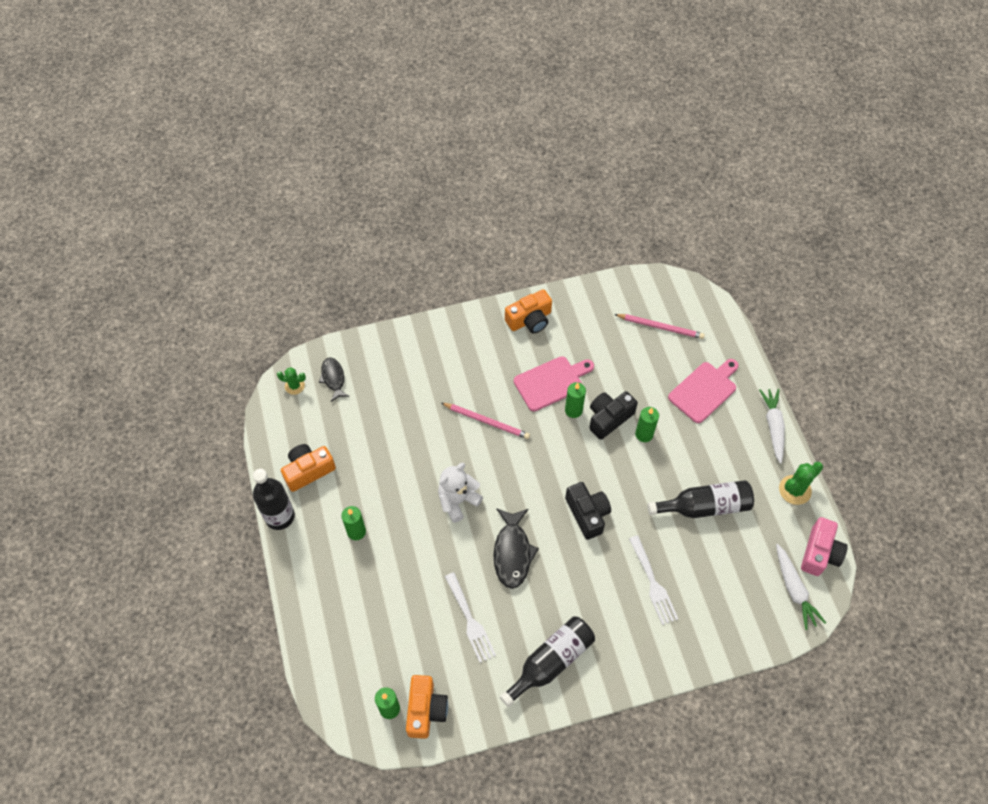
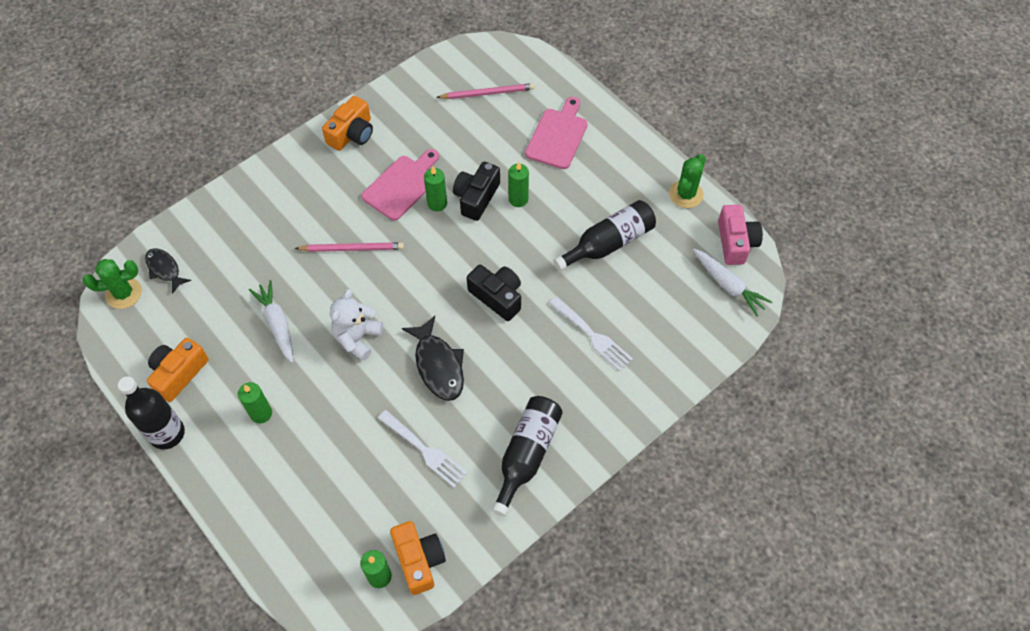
camera: 25 degrees left, 0 degrees up
green cactus [277,367,306,395] -> green cactus [83,259,142,309], size x1.54
white carrot [759,389,785,464] -> white carrot moved to [249,280,293,363]

